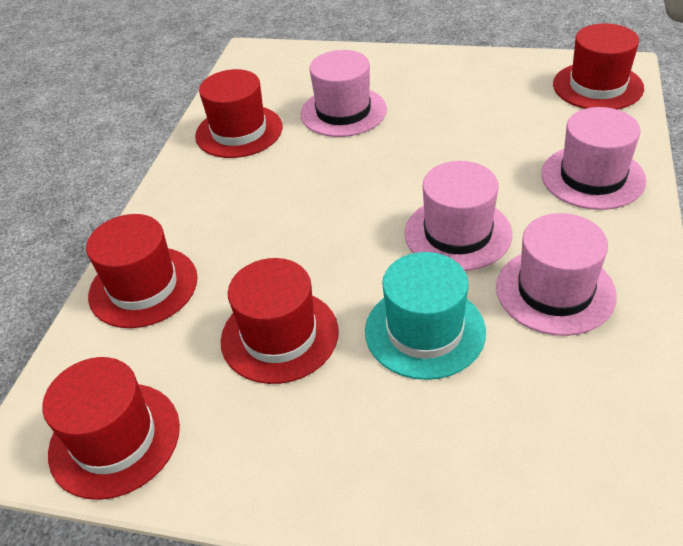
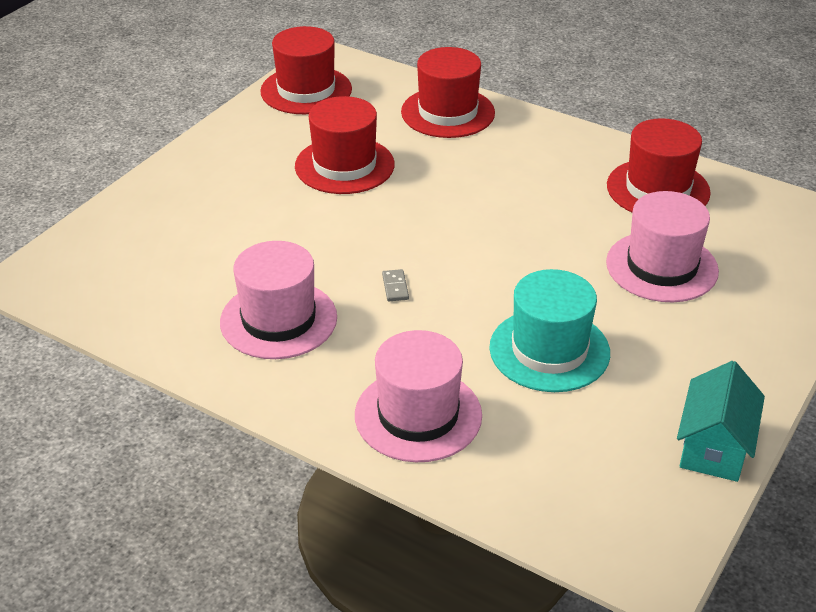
camera: 105 degrees right, 5 degrees down
turquoise hat [365,252,486,380] -> turquoise hat moved to [489,269,610,392]
pink hat [405,161,512,271] -> grey domino [382,269,409,301]
red hat [553,23,644,109] -> none
none -> turquoise house [677,361,765,482]

